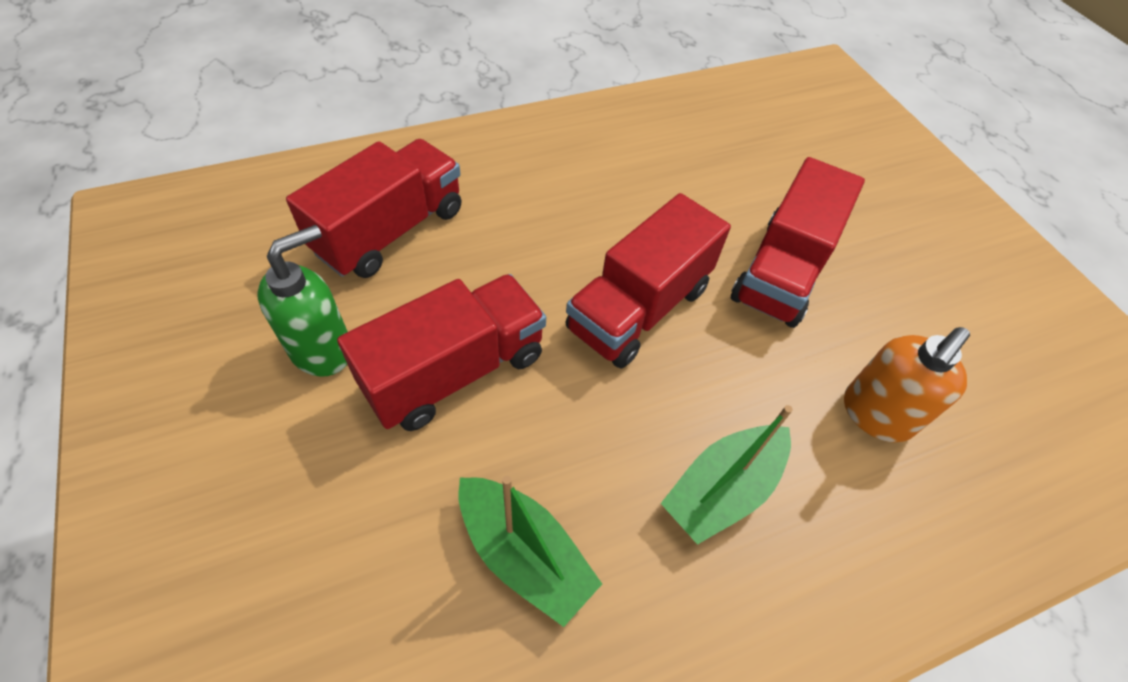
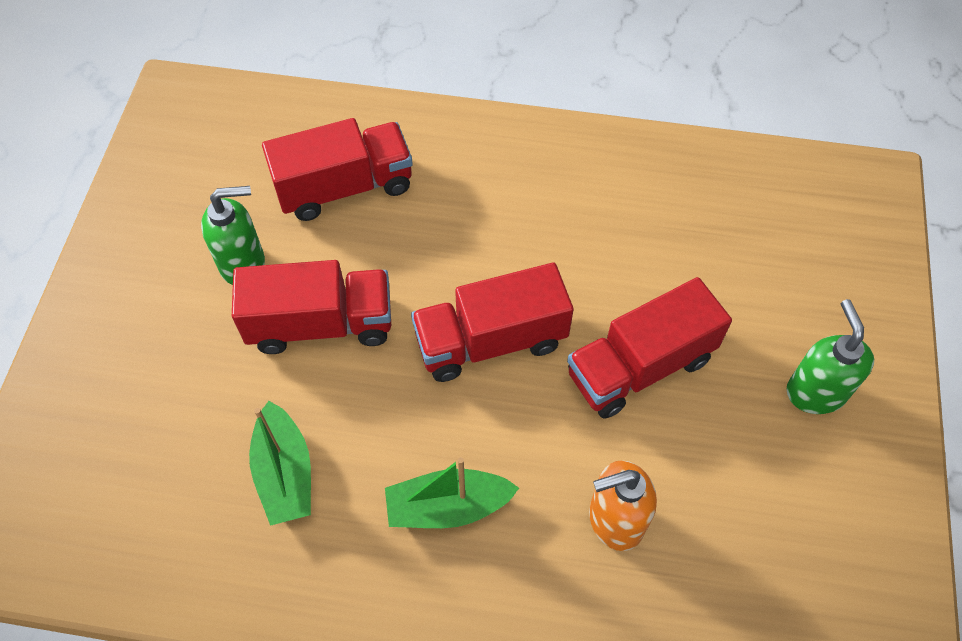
camera: 35 degrees right, 5 degrees up
none -> green soap dispenser [786,299,874,414]

